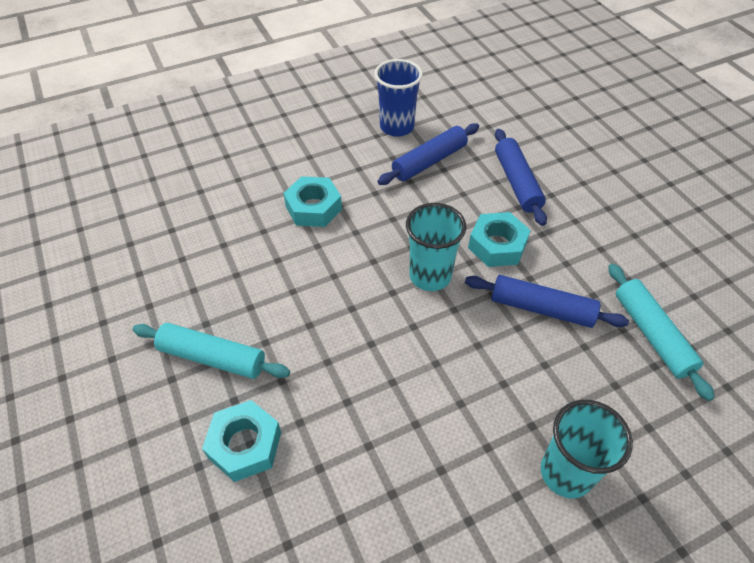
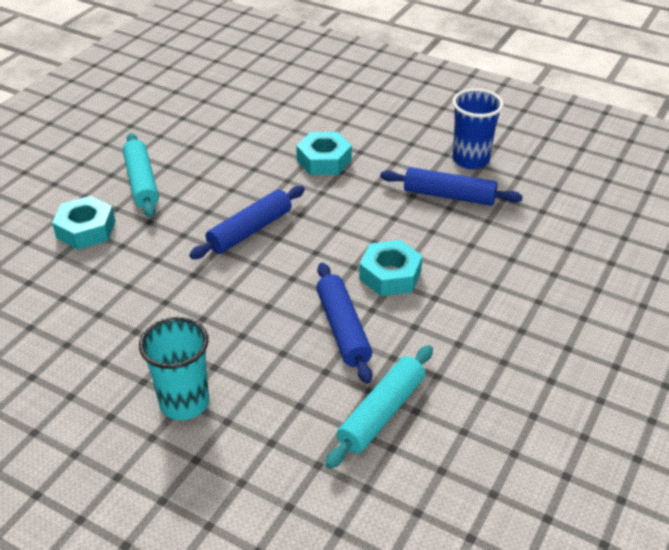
camera: 55 degrees right, 10 degrees down
turquoise cup [406,203,466,291] -> none
blue rolling pin [495,129,547,226] -> blue rolling pin moved to [189,186,305,259]

